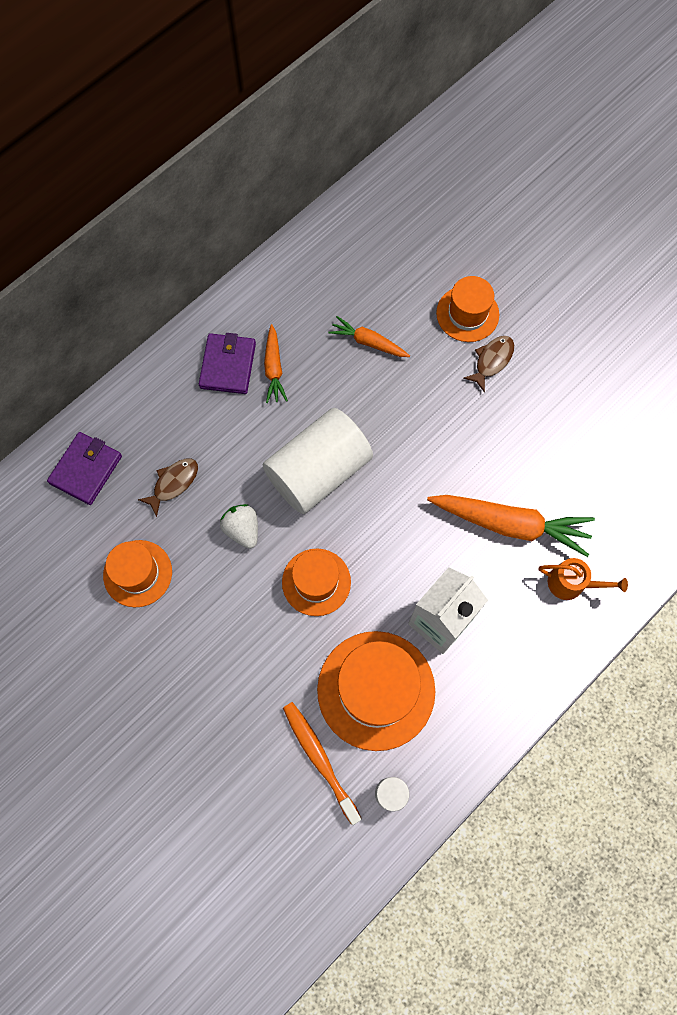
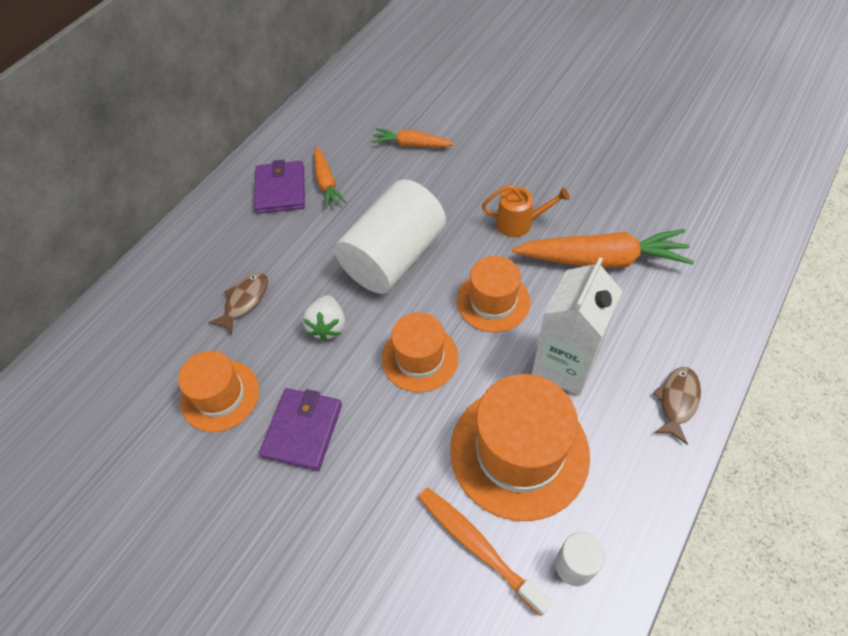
camera: 10 degrees left, 15 degrees down
purple wallet [47,432,122,505] -> purple wallet moved to [259,388,342,471]
white strawberry [220,504,258,549] -> white strawberry turned 135 degrees counterclockwise [302,295,345,341]
orange hat [436,276,499,342] -> orange hat moved to [457,256,530,333]
brown fish [463,336,514,392] -> brown fish moved to [653,367,701,445]
orange watering can [539,558,628,600] -> orange watering can moved to [482,185,570,237]

